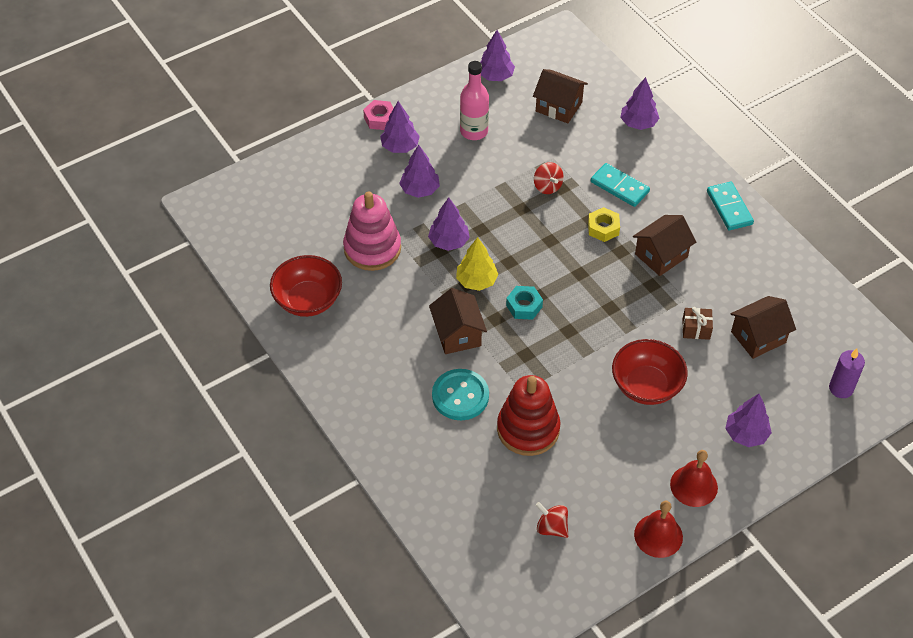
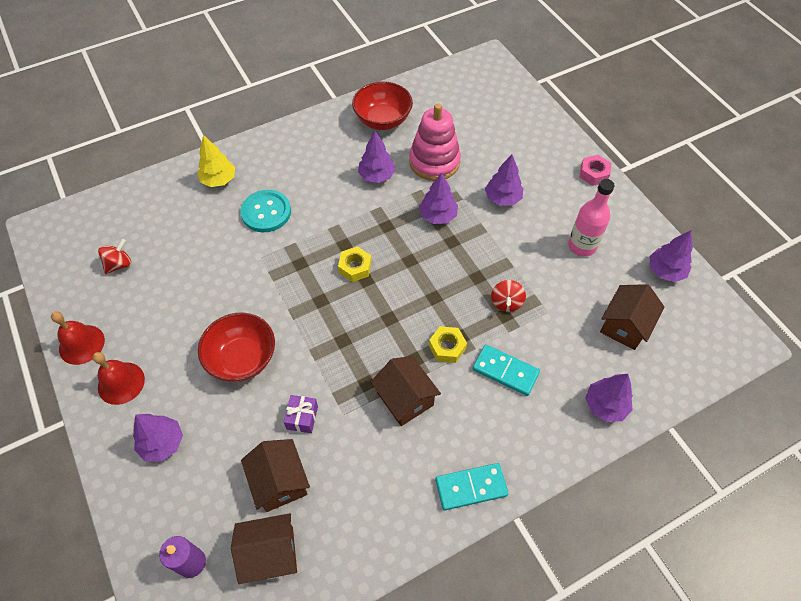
camera: 95 degrees right, 5 degrees up
purple tree [380,101,420,153] -> purple tree moved to [358,131,396,183]
brown house [429,288,487,354] -> brown house moved to [231,513,297,584]
yellow tree [456,237,498,291] -> yellow tree moved to [197,135,235,187]
red stacking toy [497,375,560,456] -> none
turquoise nut [506,286,543,320] -> yellow nut [338,247,372,282]
red spinning top [534,162,564,194] -> red spinning top turned 60 degrees counterclockwise [491,280,526,312]
turquoise domino [591,163,650,207] -> turquoise domino turned 75 degrees clockwise [473,344,540,396]
brown gift [682,307,713,340] -> purple gift [284,395,318,433]

